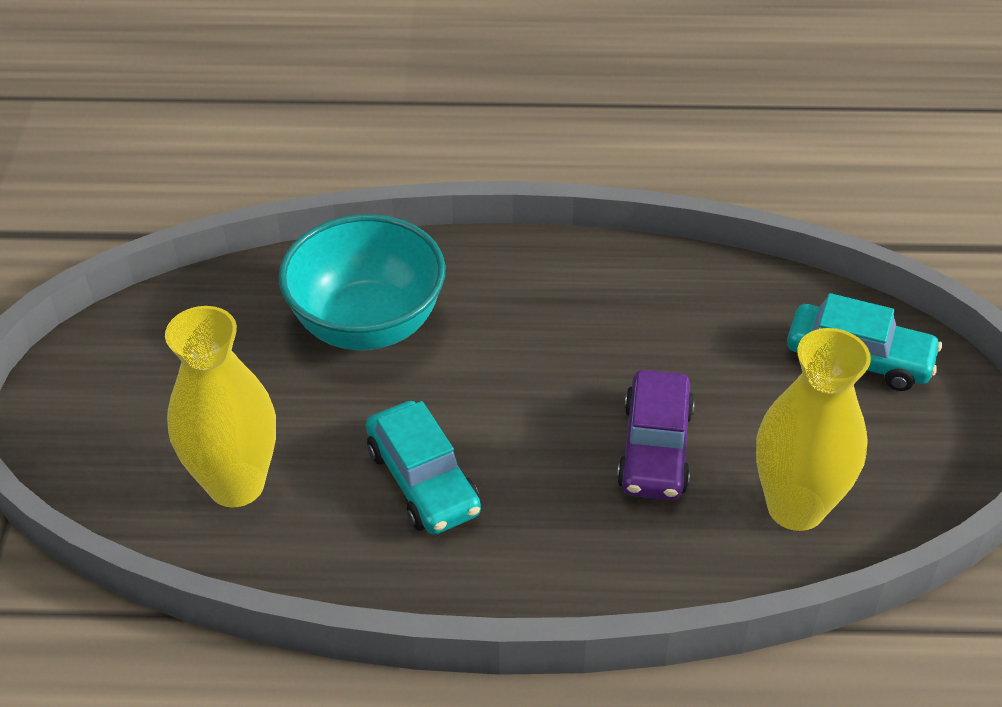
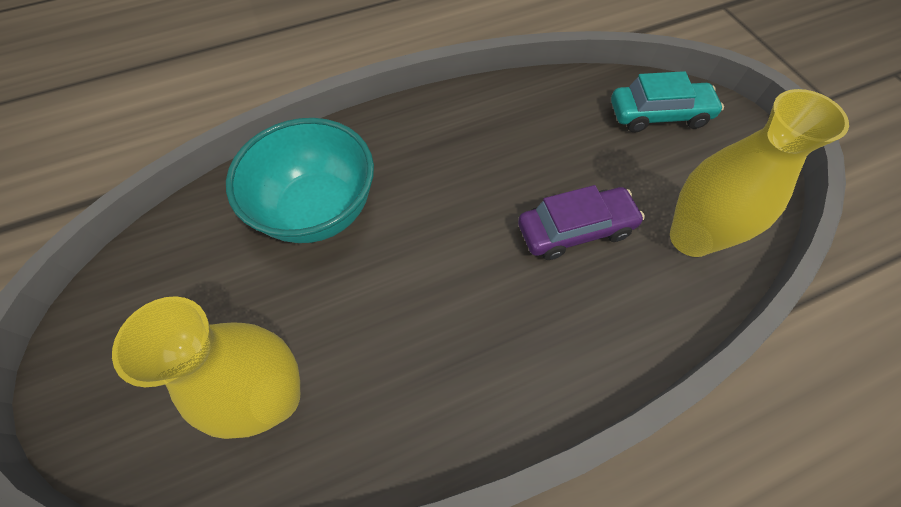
camera: 25 degrees left, 15 degrees up
turquoise car [366,401,481,534] -> none
purple car [617,370,695,500] -> purple car turned 90 degrees counterclockwise [518,185,645,260]

